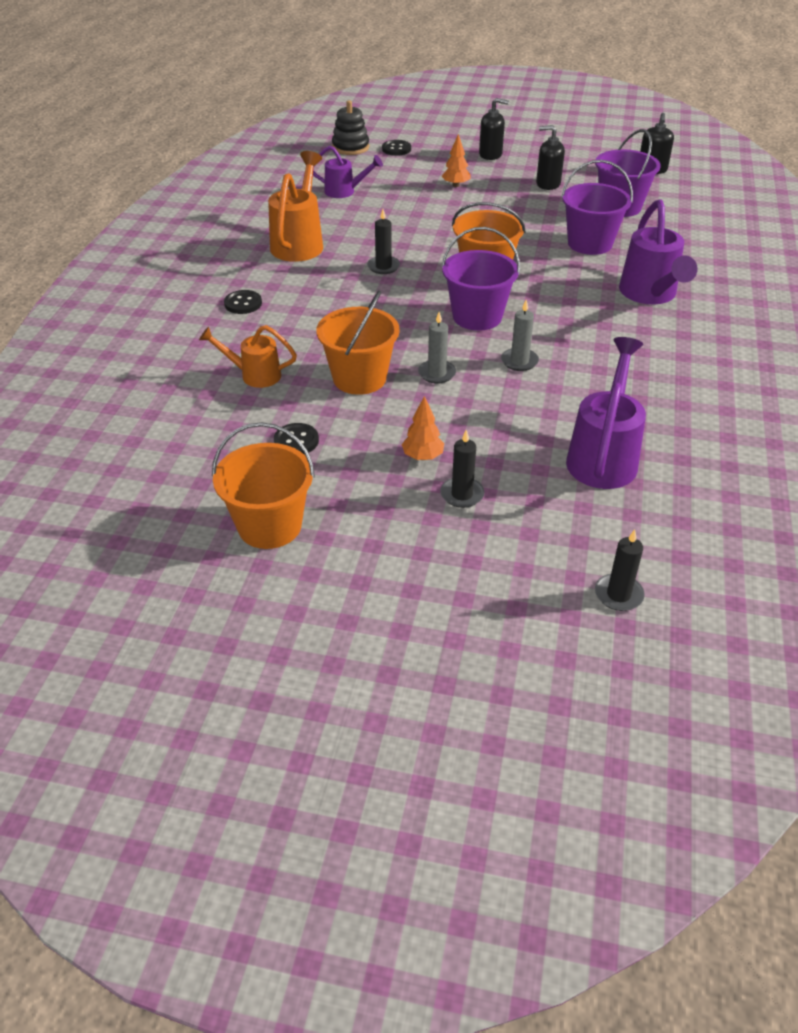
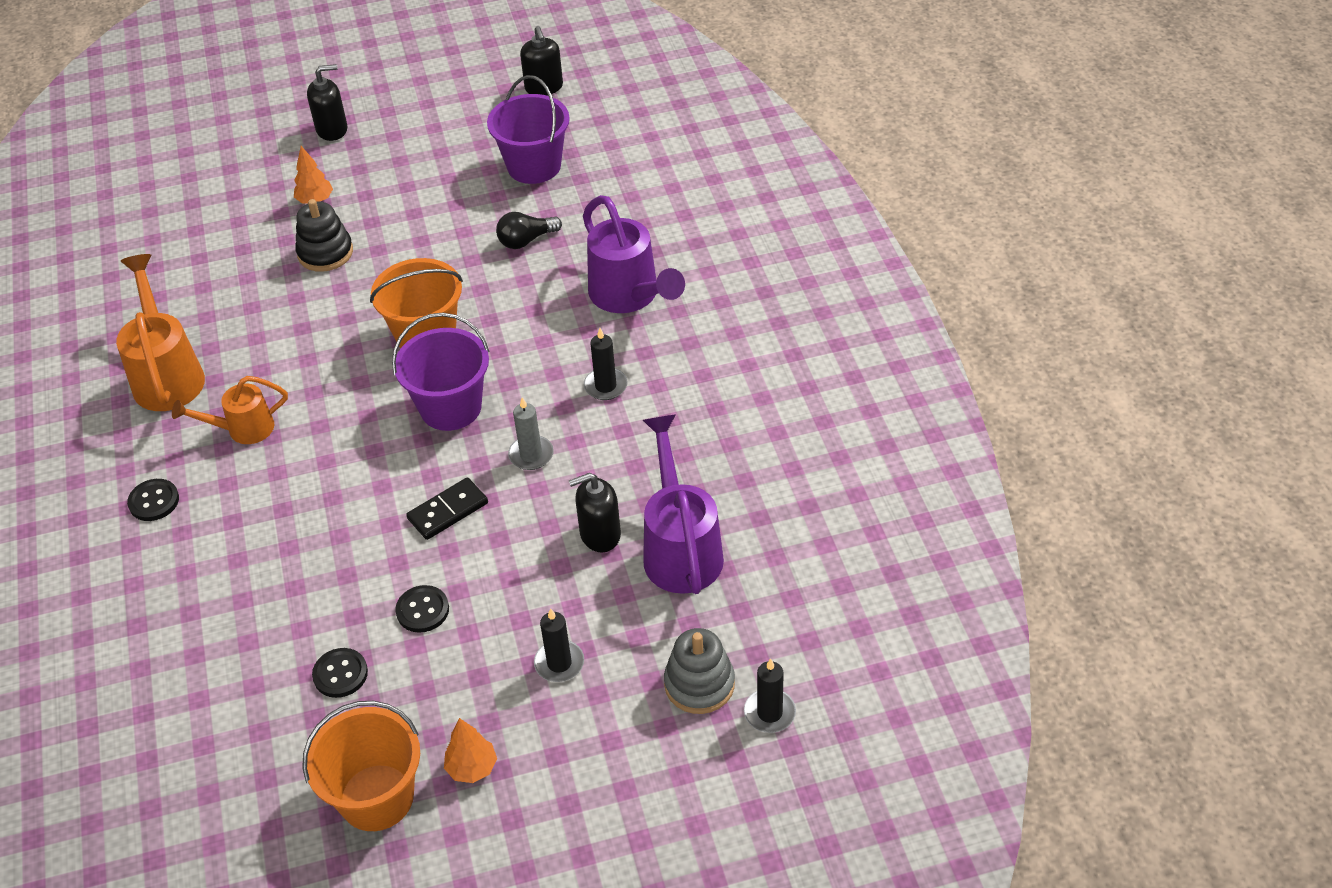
camera: 25 degrees left, 5 degrees up
orange watering can [199,325,297,388] -> orange watering can moved to [172,376,288,444]
purple watering can [313,146,383,198] -> none
orange bucket [316,290,400,395] -> none
black stacking toy [332,100,369,155] -> black stacking toy moved to [295,199,353,272]
black candle [367,209,400,274] -> black candle moved to [584,328,628,400]
black button [382,140,411,156] -> black button moved to [395,585,449,633]
orange tree [402,396,444,460] -> orange tree moved to [444,718,497,783]
grey candle [418,312,456,384] -> black domino [406,477,488,540]
black soap dispenser [536,125,565,190] -> black soap dispenser moved to [569,473,621,552]
purple bucket [561,160,633,255] -> black light bulb [496,212,562,249]
none -> grey stacking toy [664,628,735,714]

